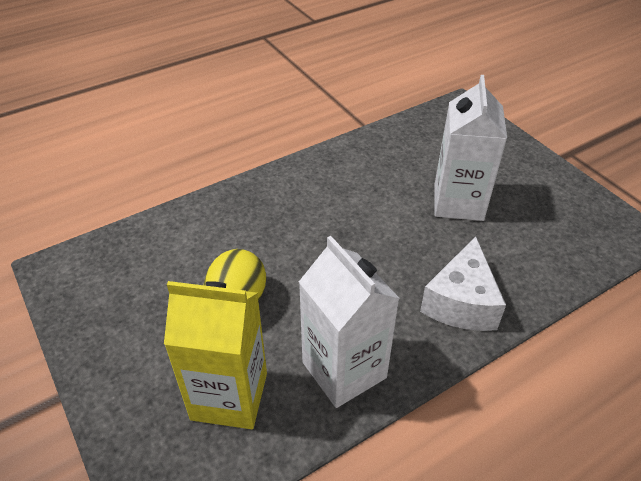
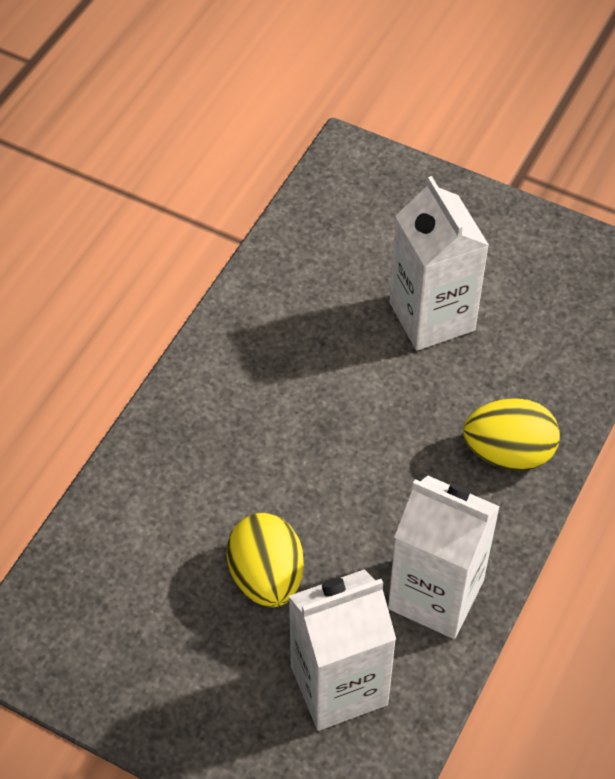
camera: 30 degrees left, 10 degrees up
yellow carton [164,281,267,429] -> white carton [289,569,396,731]
white cheese [420,236,506,331] -> yellow egg [463,398,560,471]

